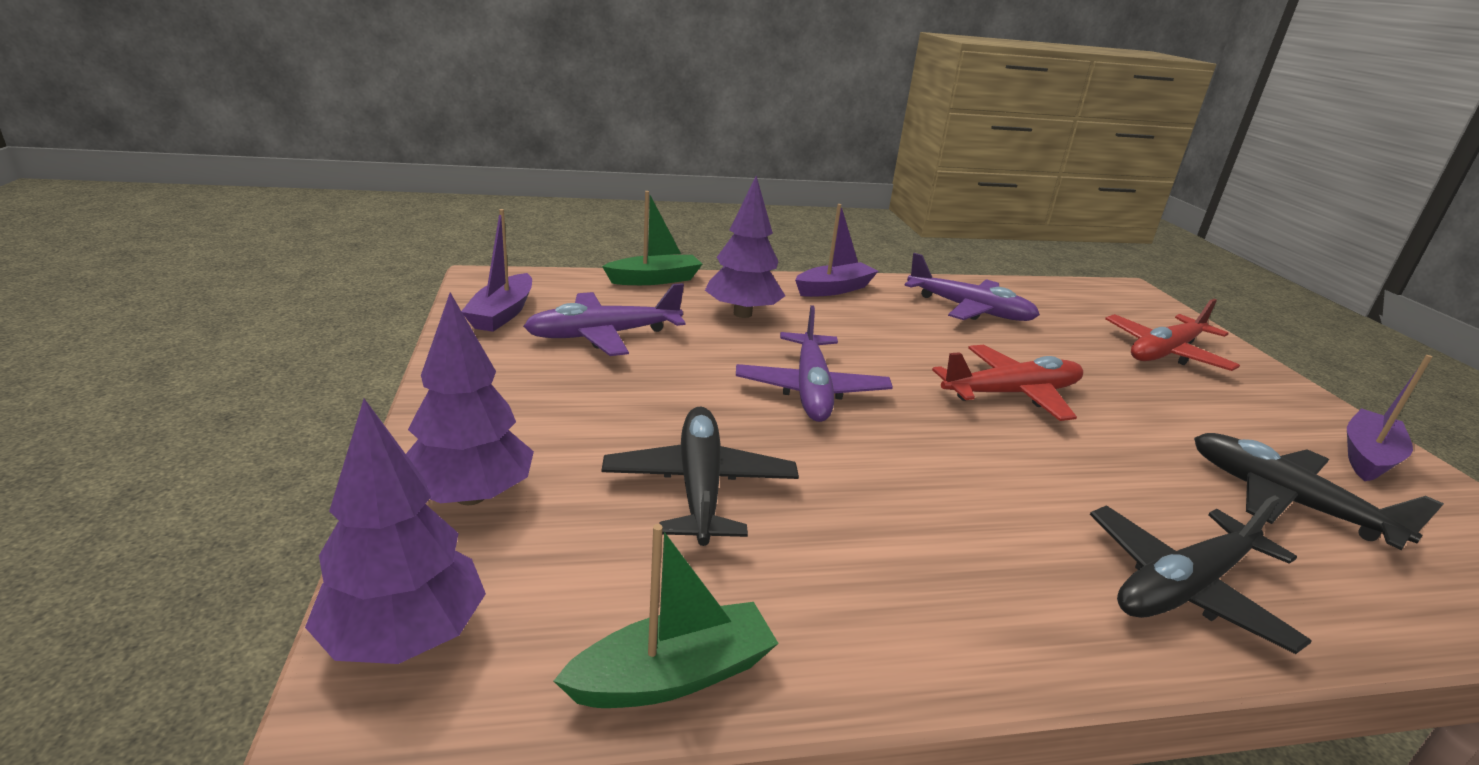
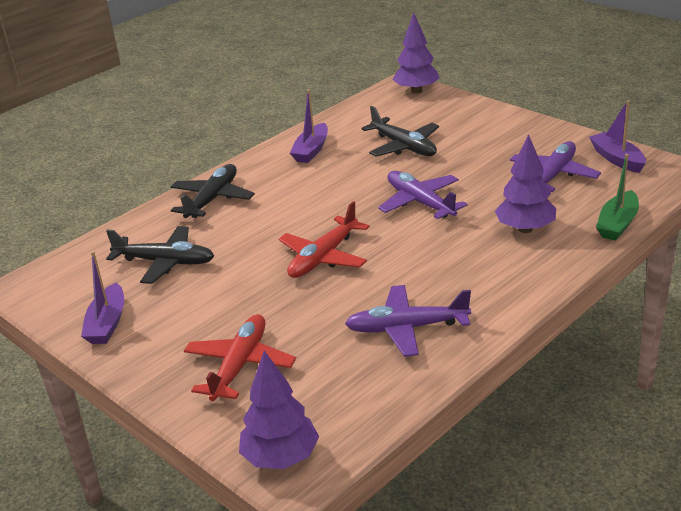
camera: 150 degrees right, 5 degrees up
purple tree [406,293,534,505] -> purple tree moved to [239,351,319,469]
green boat [554,524,779,708] -> none
purple boat [795,204,878,297] -> purple boat moved to [290,89,328,163]

